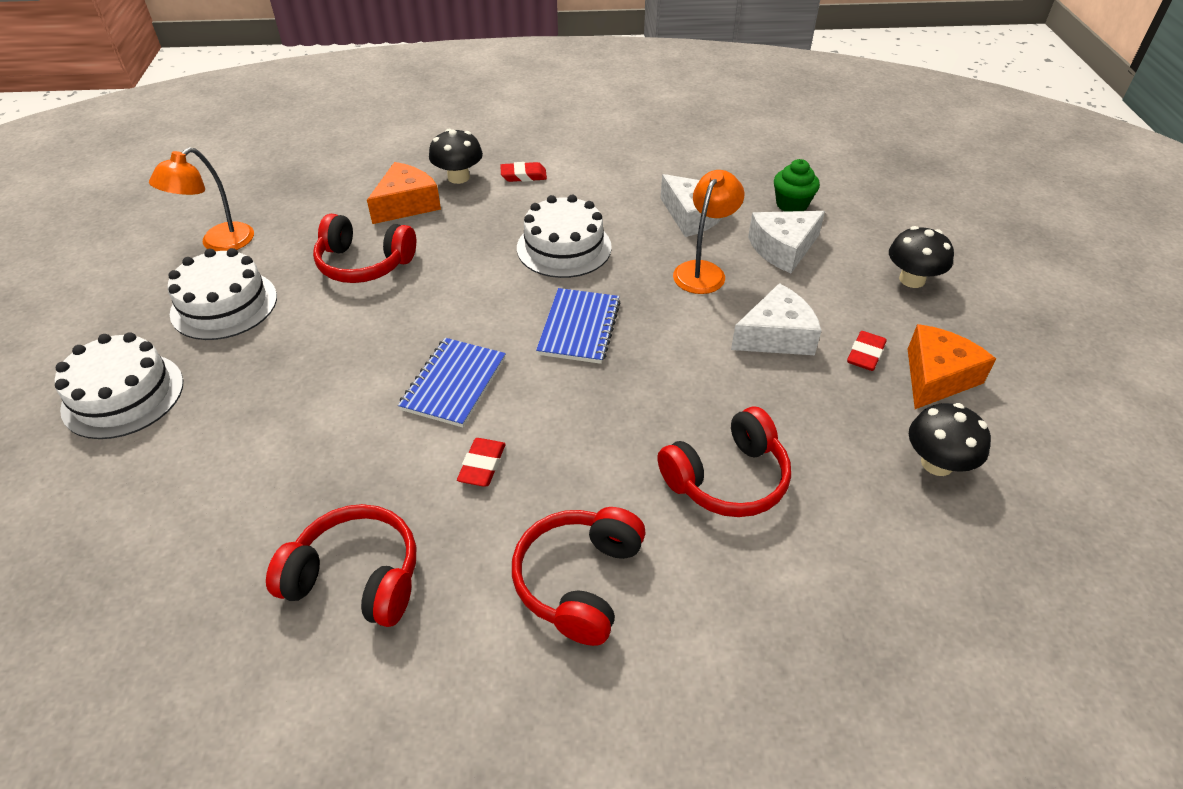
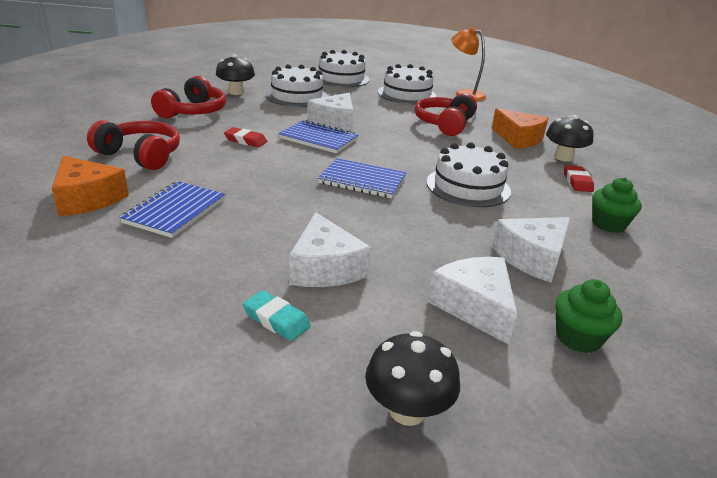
camera: 95 degrees right, 15 degrees down
red headphones [657,407,791,517] -> blue notebook [119,181,225,238]
orange lamp [673,170,744,294] -> none
red eraser [847,331,887,371] -> turquoise eraser [243,290,311,341]
orange cheese [908,324,996,409] -> orange cheese moved to [52,156,129,217]
black mushroom [909,403,991,476] -> black mushroom moved to [216,54,255,95]
none -> white cake [266,64,328,107]
none -> white cheese [307,93,354,131]
none -> green cupcake [592,177,642,233]

